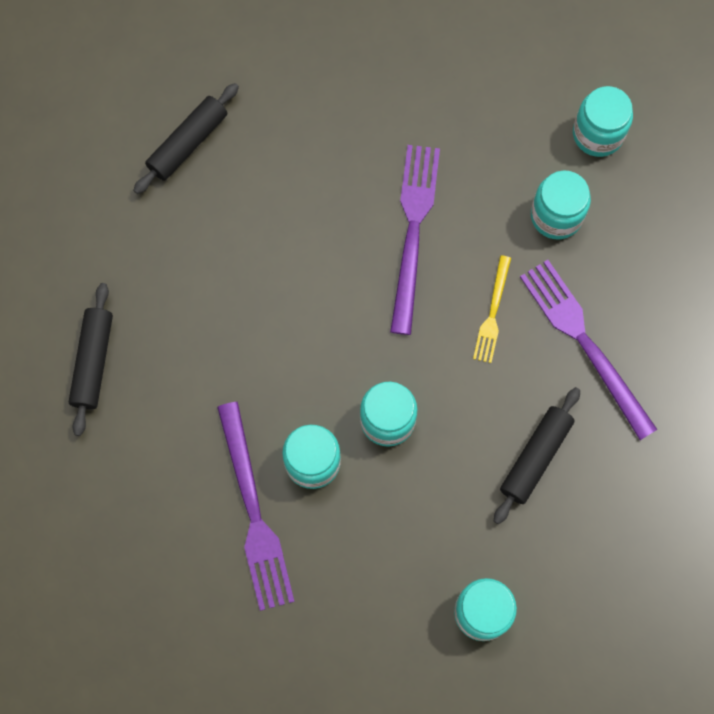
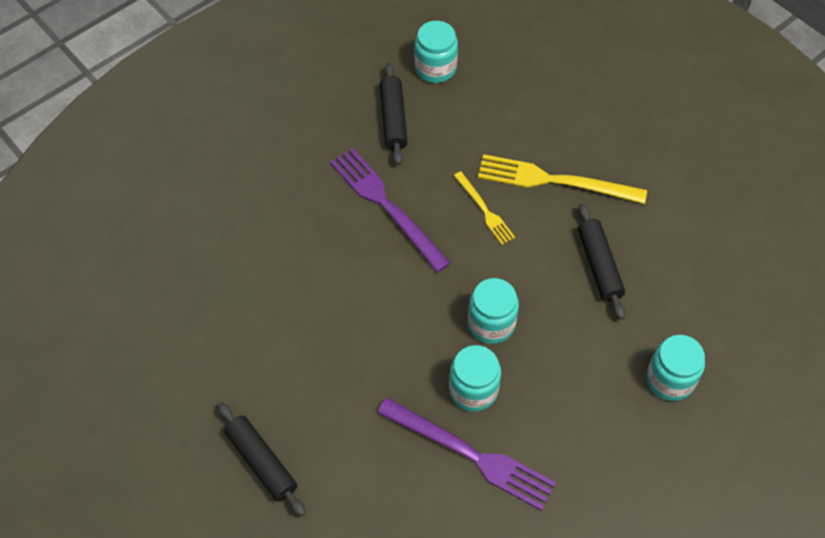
camera: 45 degrees left, 15 degrees down
black rolling pin [133,83,239,194] -> black rolling pin moved to [380,63,408,165]
purple fork [520,260,658,440] -> yellow fork [478,154,647,204]
turquoise jar [531,170,591,239] -> none

